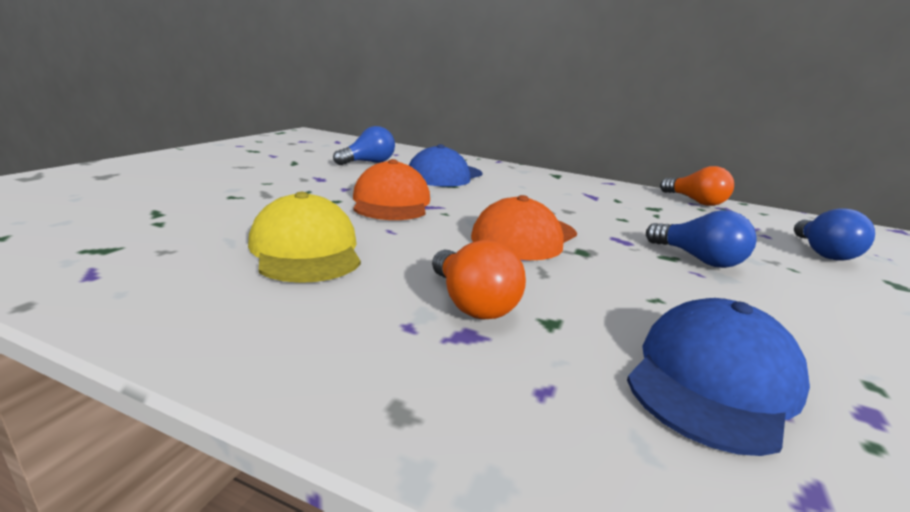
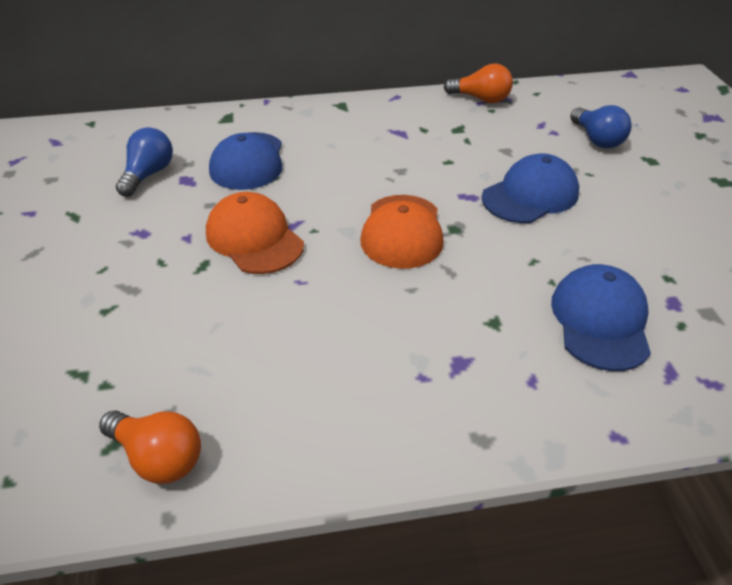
camera: 30 degrees left, 20 degrees up
yellow cap [248,192,361,283] -> none
orange light bulb [432,240,526,320] -> orange light bulb moved to [99,410,201,484]
blue light bulb [646,210,757,268] -> blue cap [482,153,579,223]

